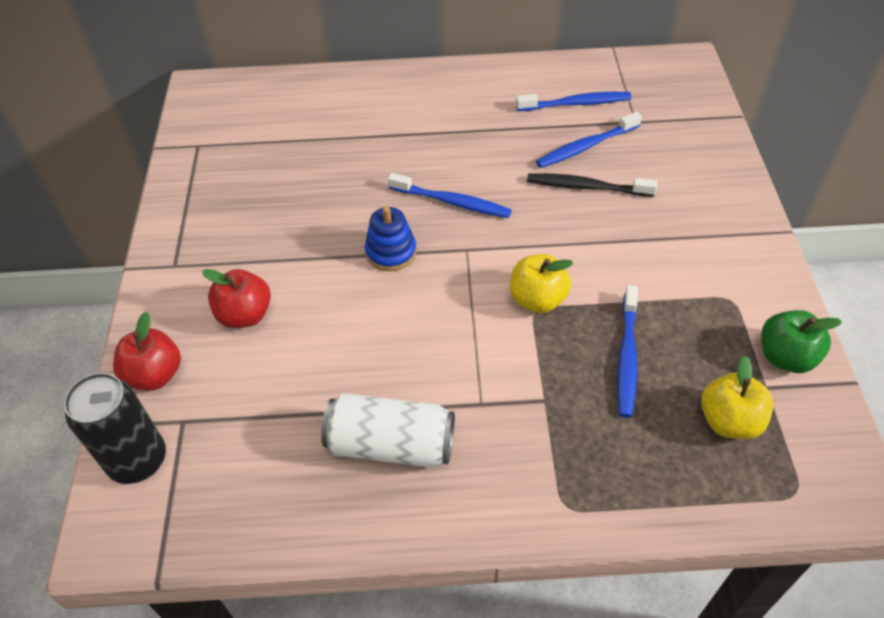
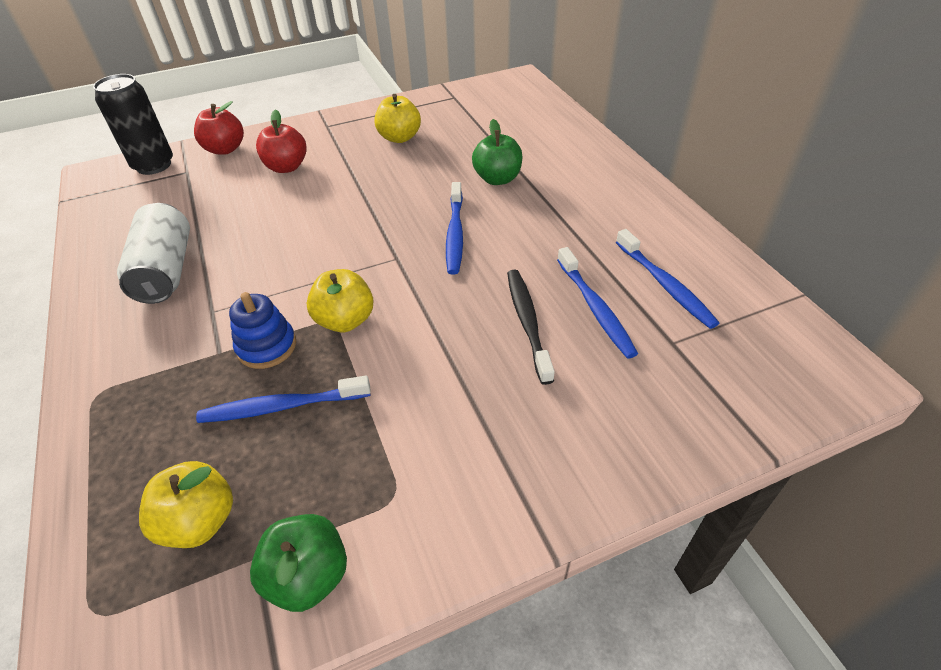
camera: 70 degrees right, 5 degrees down
blue stacking toy [365,206,417,271] -> blue stacking toy moved to [229,292,296,369]
blue toothbrush [536,112,642,168] -> blue toothbrush turned 150 degrees counterclockwise [557,247,638,359]
none -> yellow apple [374,94,421,143]
none -> green apple [472,119,523,185]

